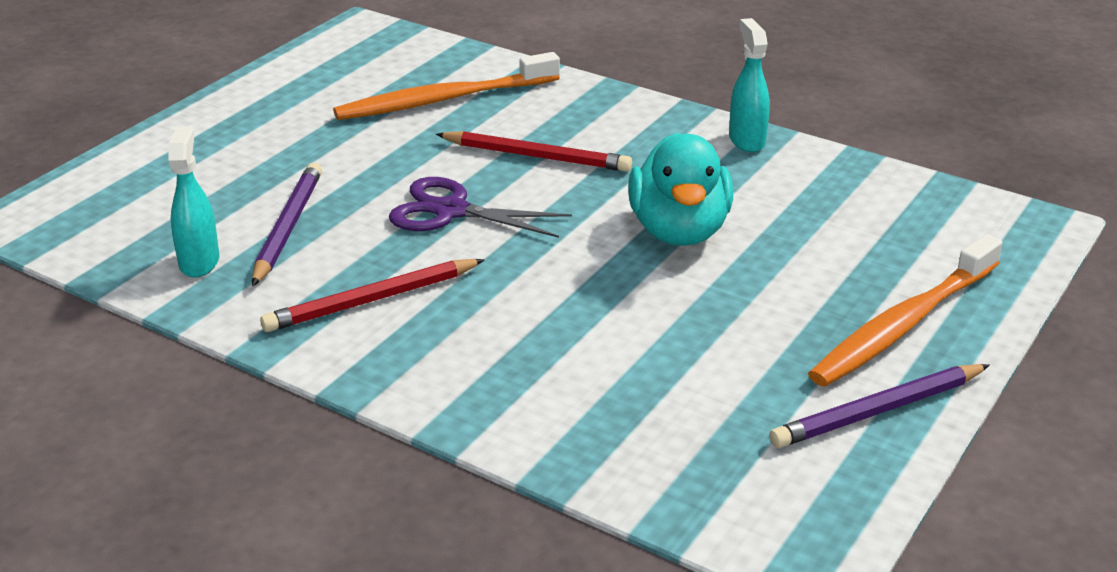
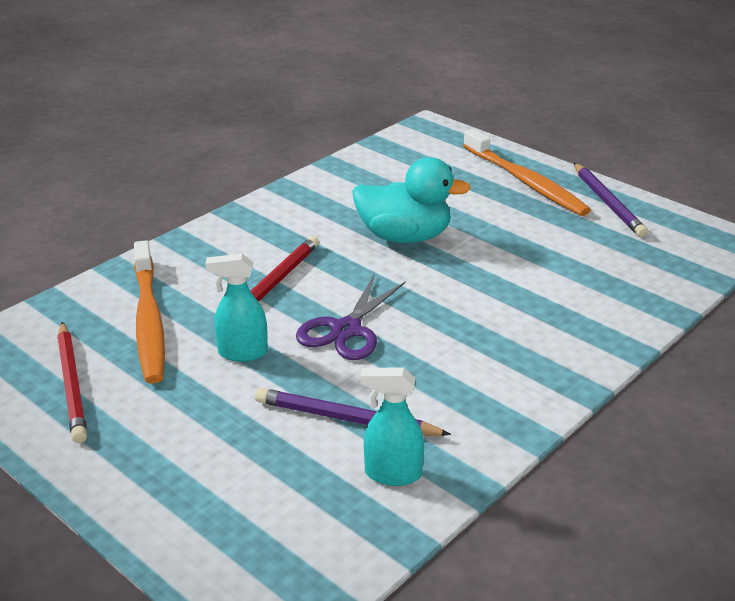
camera: 80 degrees left, 0 degrees up
red pencil [260,259,485,332] -> red pencil moved to [57,322,87,443]
turquoise spray bottle [729,18,770,152] -> turquoise spray bottle moved to [205,254,268,362]

